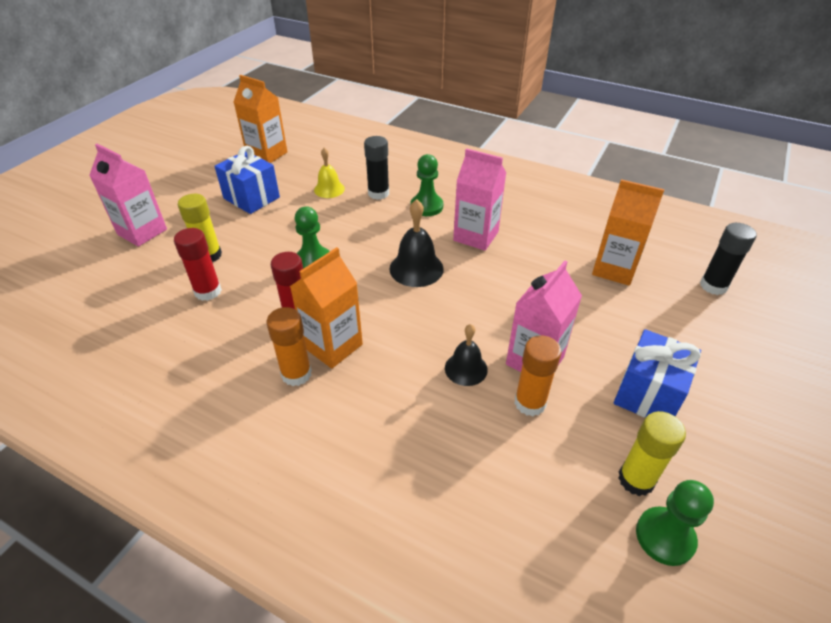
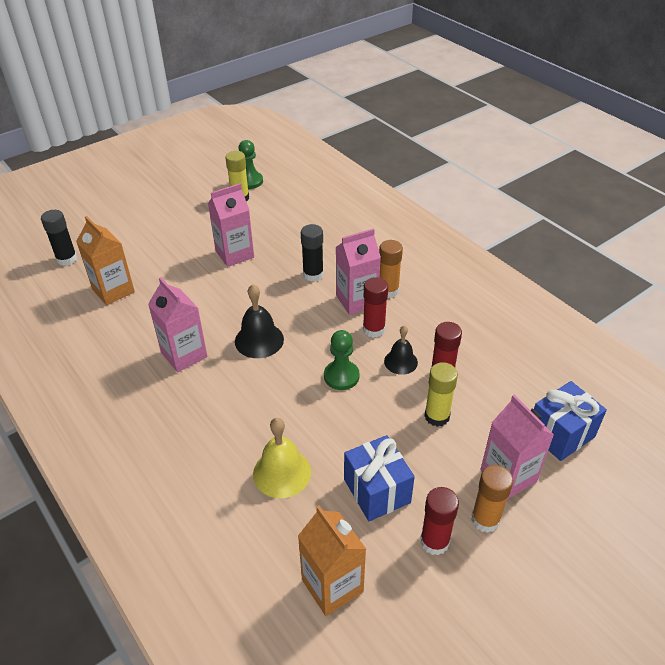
camera: 155 degrees left, 0 degrees up
orange carton [290,247,363,369] -> pink carton [336,228,381,315]
yellow bell [314,148,345,198] -> yellow bell [253,418,311,498], size x1.51
black glue stick [364,136,389,200] -> black glue stick moved to [301,224,324,282]
green pawn [411,154,443,216] -> none
black bell [445,324,488,386] -> black bell moved to [384,326,418,375]
orange glue stick [514,335,561,416] -> orange glue stick moved to [471,465,513,533]
blue gift [614,329,701,417] -> blue gift moved to [534,381,607,461]
none -> red glue stick [420,487,459,555]

